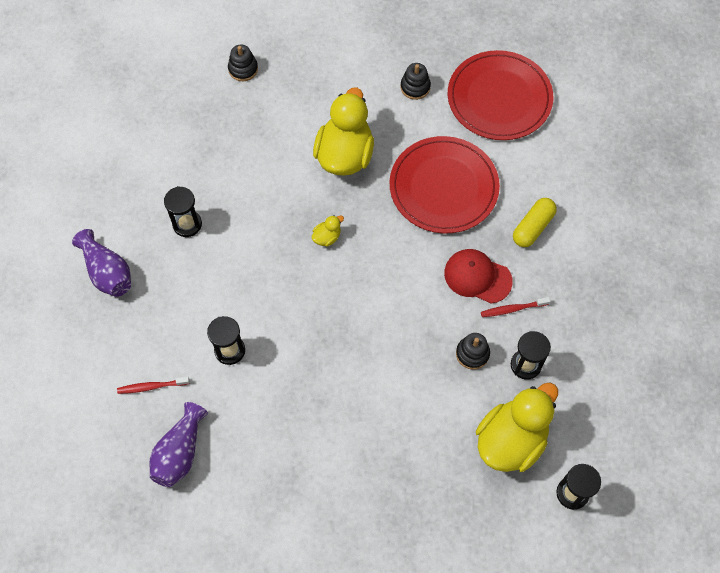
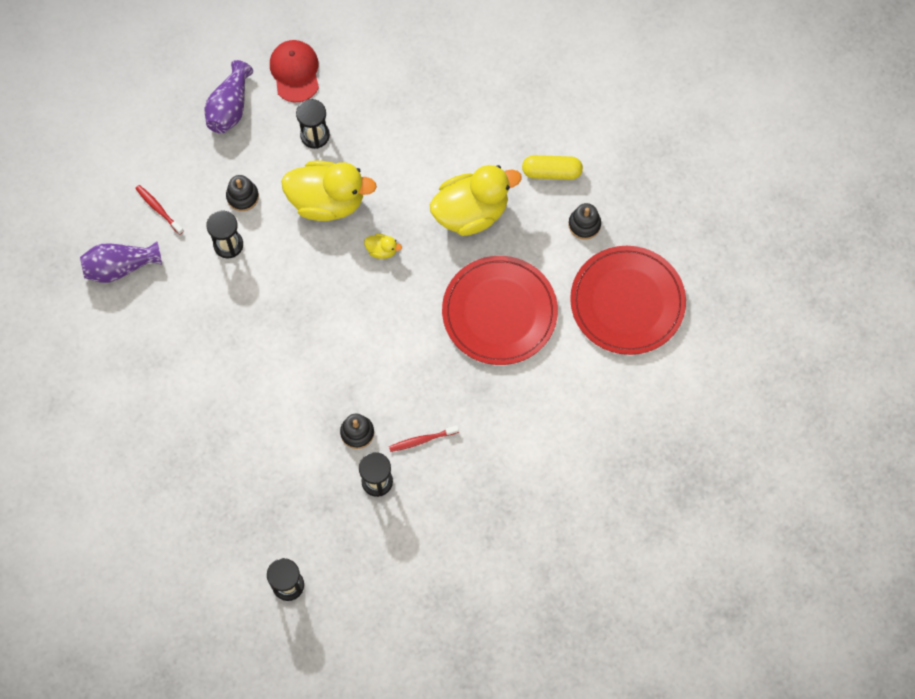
camera: 55 degrees right, 5 degrees up
black stacking toy [228,45,258,81] -> black stacking toy moved to [226,175,259,211]
red cap [444,249,513,304] -> red cap moved to [270,40,319,102]
yellow duck [476,382,558,472] -> yellow duck moved to [281,161,377,221]
red toothbrush [481,297,550,317] -> red toothbrush turned 60 degrees counterclockwise [389,426,459,452]
yellow capsule [513,198,557,247] -> yellow capsule moved to [522,155,583,180]

